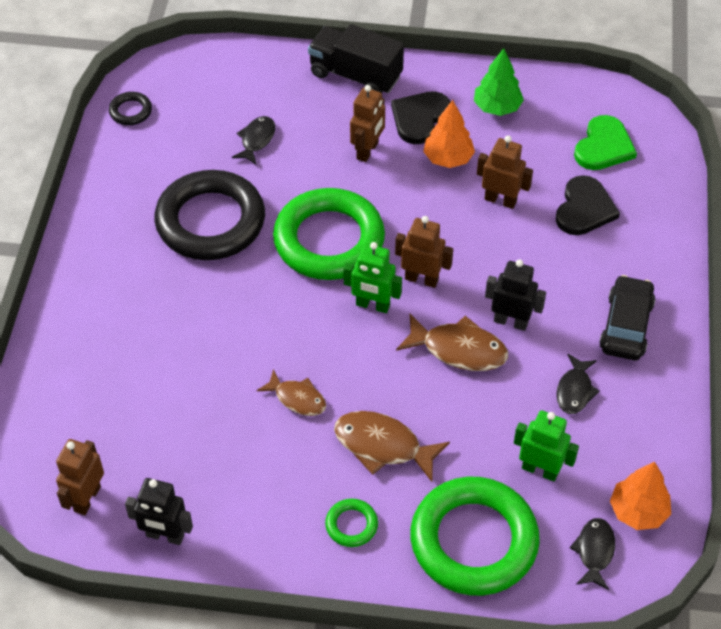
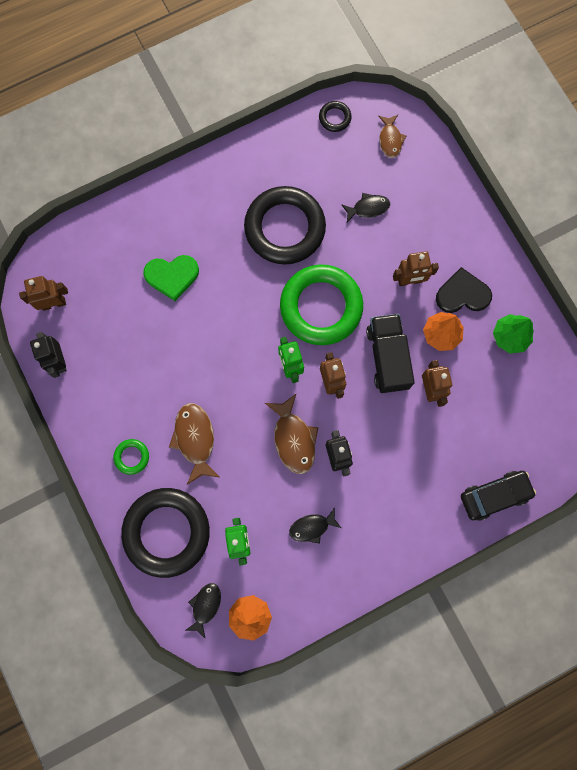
camera: 55 degrees right, 25 degrees up
brown fish [257,369,326,416] -> brown fish moved to [379,115,406,158]
black truck [308,24,404,93] -> black truck moved to [366,314,415,393]
green ring [410,477,540,596] -> black ring [121,488,210,578]
black heart [556,175,620,235] -> none
black fish [570,518,615,590] -> black fish turned 45 degrees counterclockwise [185,583,221,639]
green heart [574,115,637,170] -> green heart moved to [143,255,199,301]
black car [599,275,656,361] -> black car moved to [461,471,536,521]

